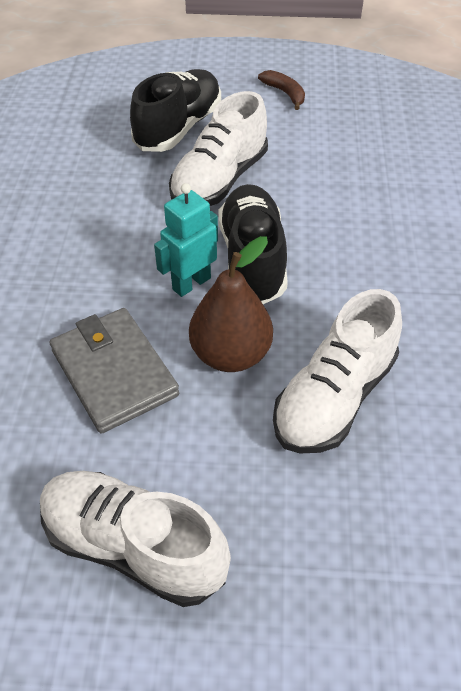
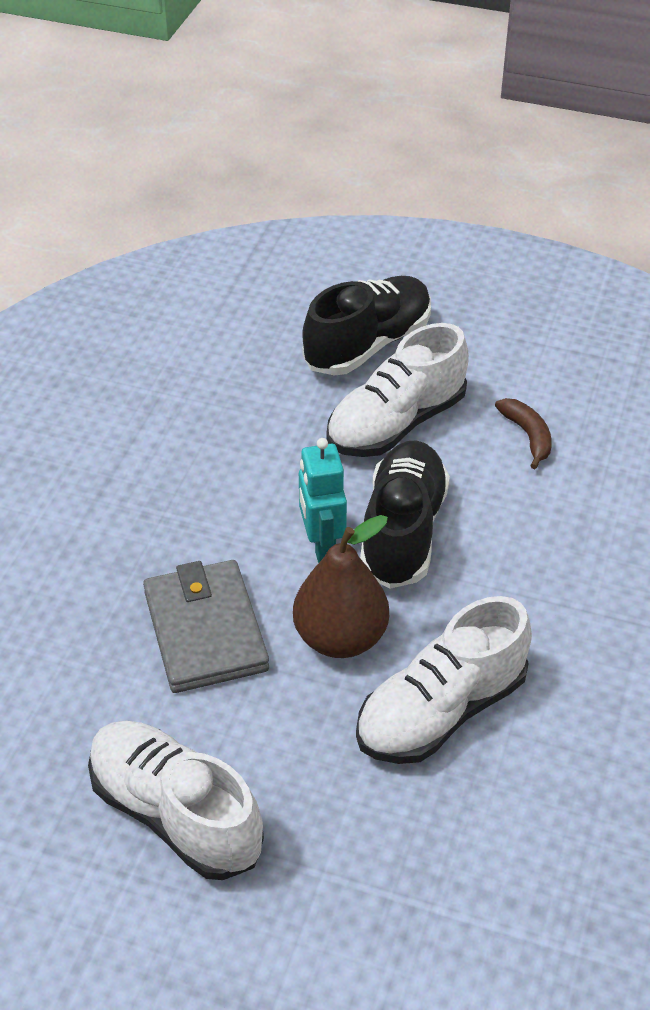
camera: 15 degrees right, 5 degrees down
turquoise robot [154,183,218,297] -> turquoise robot turned 75 degrees counterclockwise [299,438,347,563]
brown banana [258,70,305,110] -> brown banana moved to [495,398,552,469]

